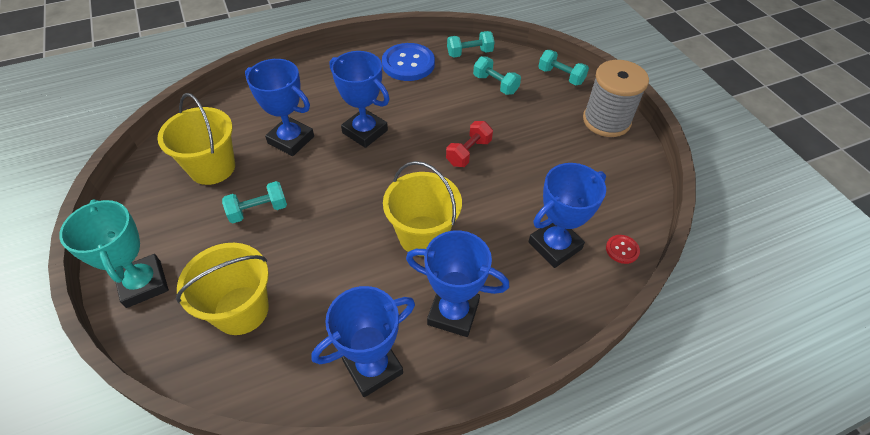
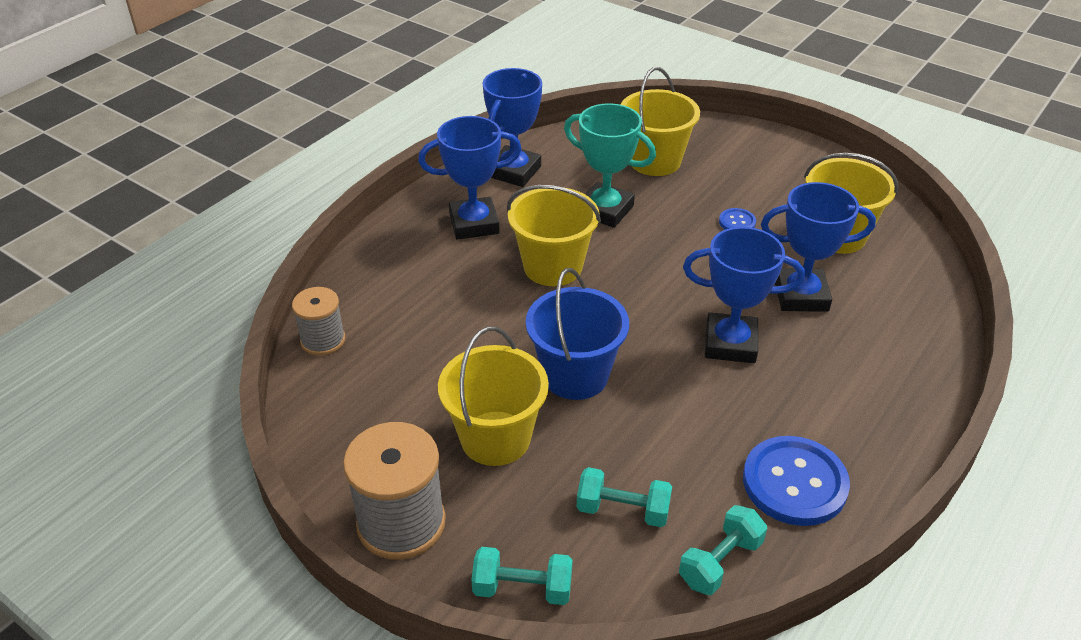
camera: 150 degrees right, 10 degrees down
turquoise trophy [59,199,169,308] -> turquoise trophy moved to [564,103,656,228]
turquoise dumbbell [222,181,287,223] -> blue button [719,208,756,229]
red dumbbell [446,121,493,167] -> blue bucket [526,268,629,400]
blue trophy [528,163,606,268] -> none
red button [606,235,640,264] -> grey spool [292,287,345,356]
none -> yellow bucket [438,327,549,466]

